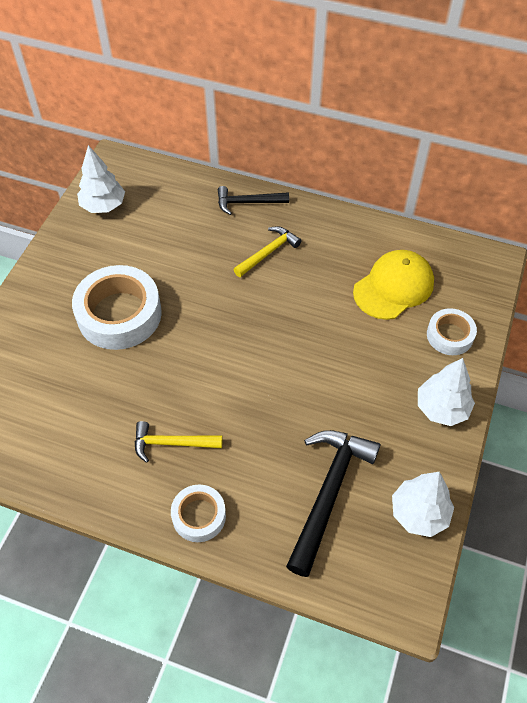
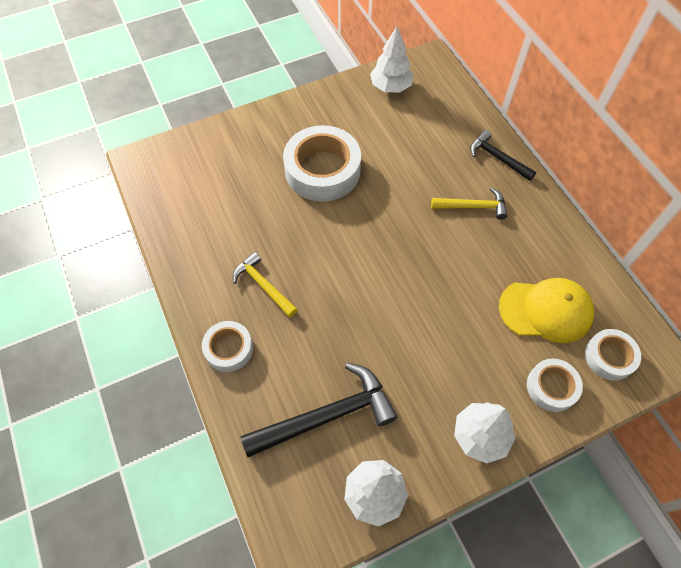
camera: 45 degrees right, 5 degrees up
none -> white tape [585,329,641,381]

